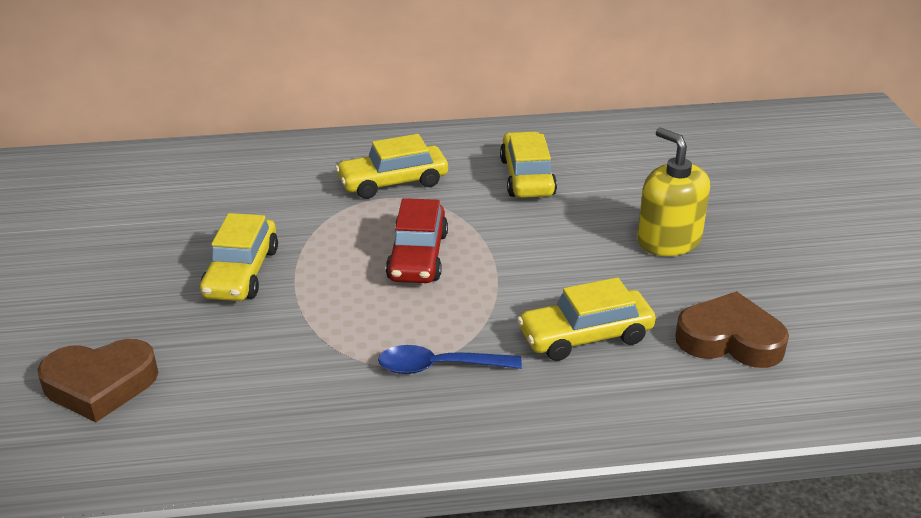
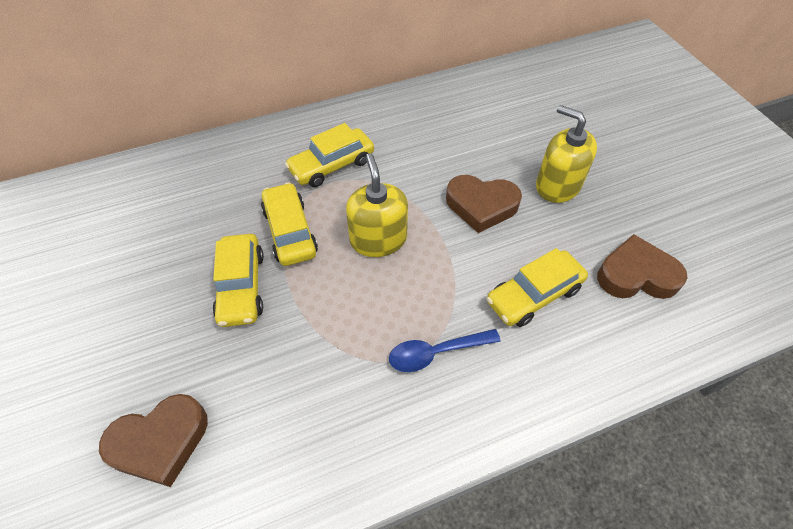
camera: 15 degrees left, 20 degrees up
red car [386,198,448,283] -> yellow soap dispenser [346,153,408,257]
yellow car [500,131,557,198] -> yellow car moved to [261,182,318,266]
none -> brown heart [446,175,522,233]

